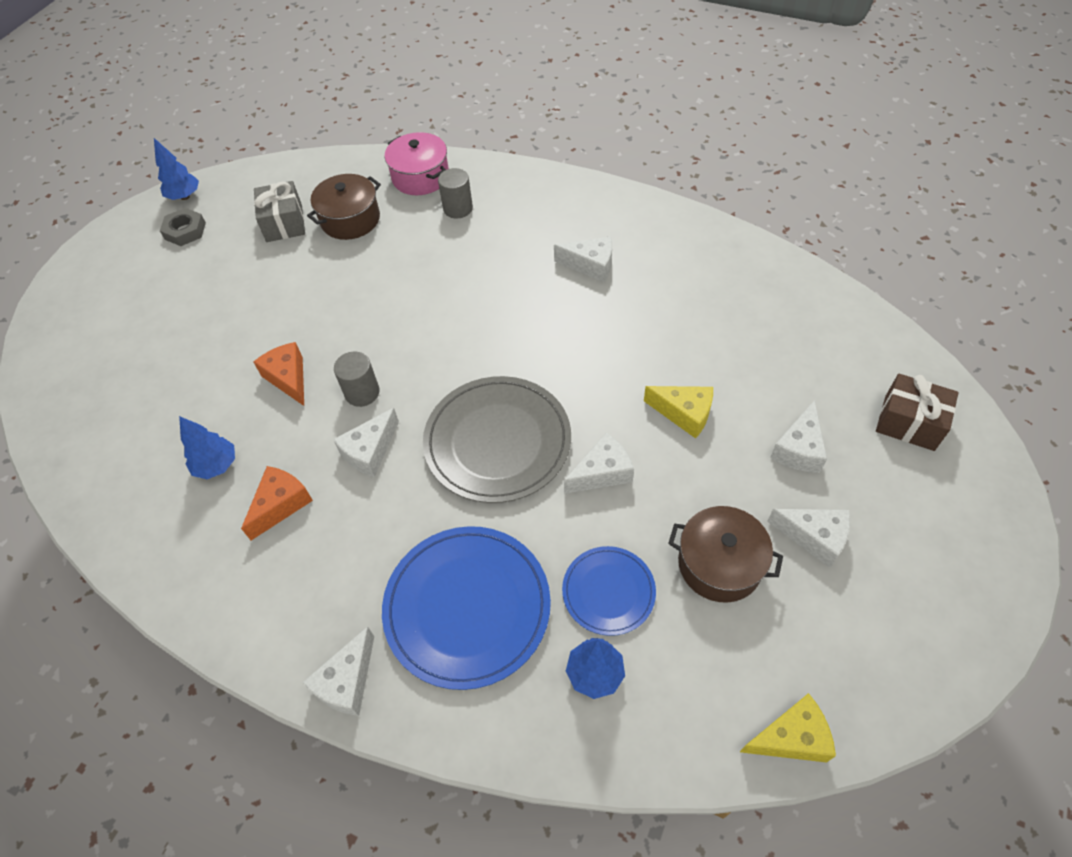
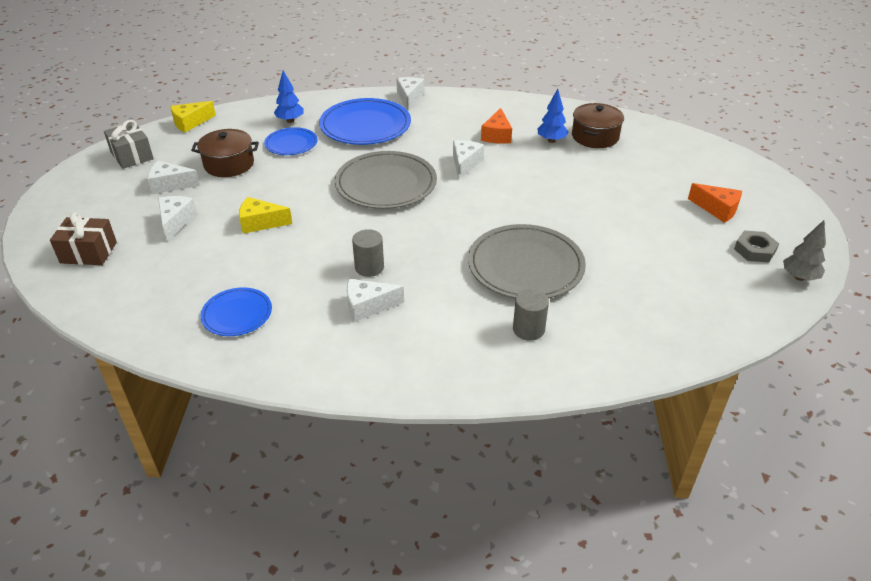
camera: 155 degrees right, 15 degrees down
blue tree [154,138,199,200] -> grey tree [783,220,826,281]
orange cheese [253,342,304,406] -> orange cheese moved to [688,183,742,223]
grey gift [254,181,305,242] -> grey gift moved to [104,120,154,169]
brown pot [307,174,381,240] -> brown pot moved to [572,103,624,148]
grey cylinder [334,352,380,407] -> grey cylinder moved to [352,229,384,277]
pink pot [385,132,449,195] -> none
white cheese [564,432,634,494] -> none
none -> blue plate [200,287,272,336]
none -> grey plate [468,224,586,299]

